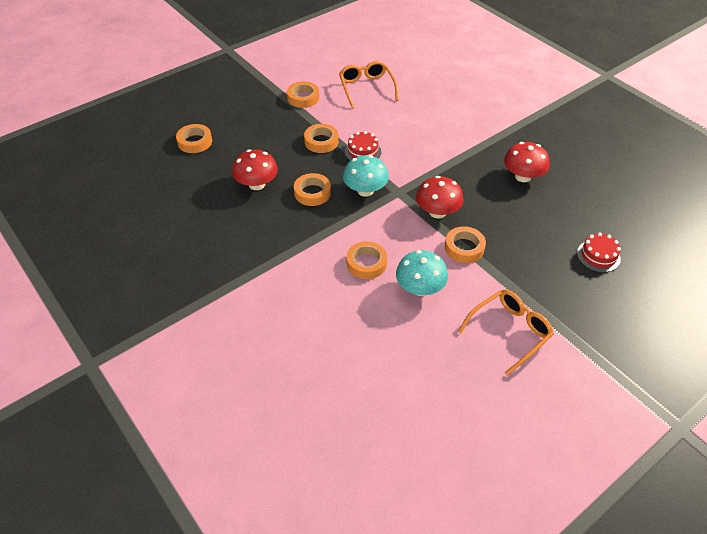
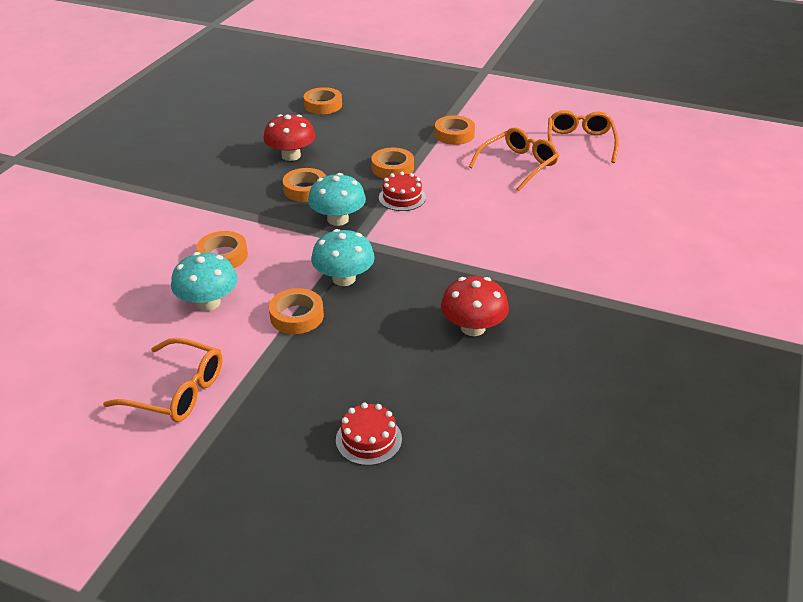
camera: 60 degrees right, 10 degrees down
red mushroom [416,176,463,219] -> turquoise mushroom [311,229,375,286]
none -> orange glasses [548,110,619,163]

